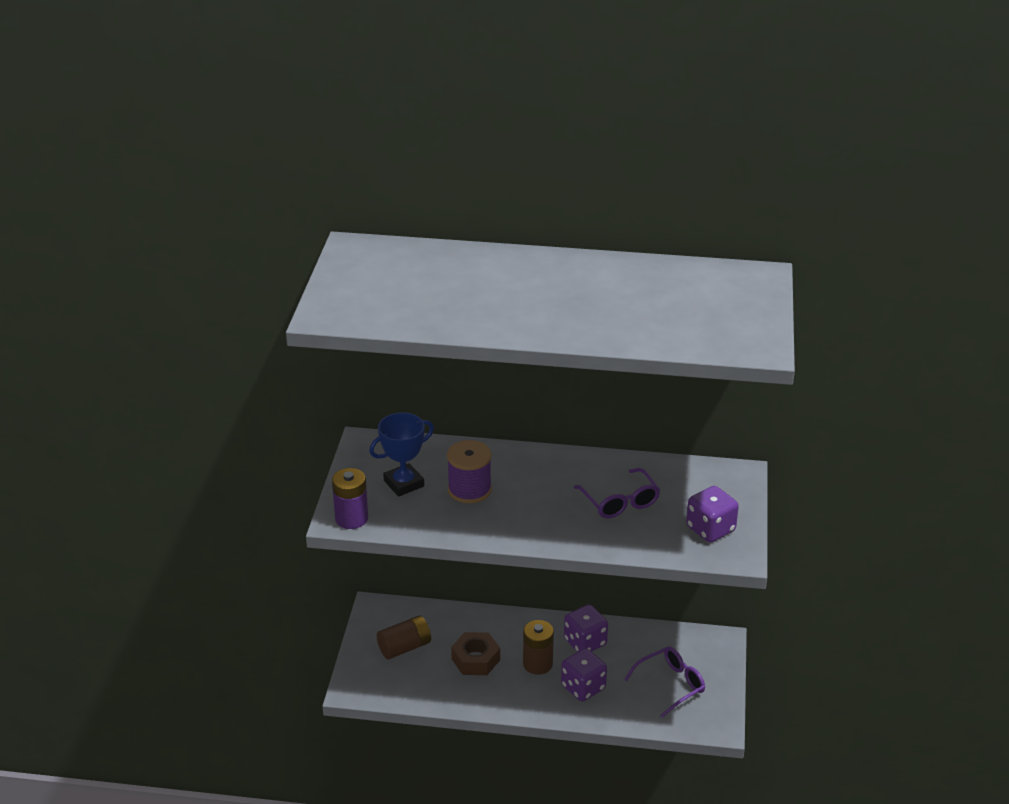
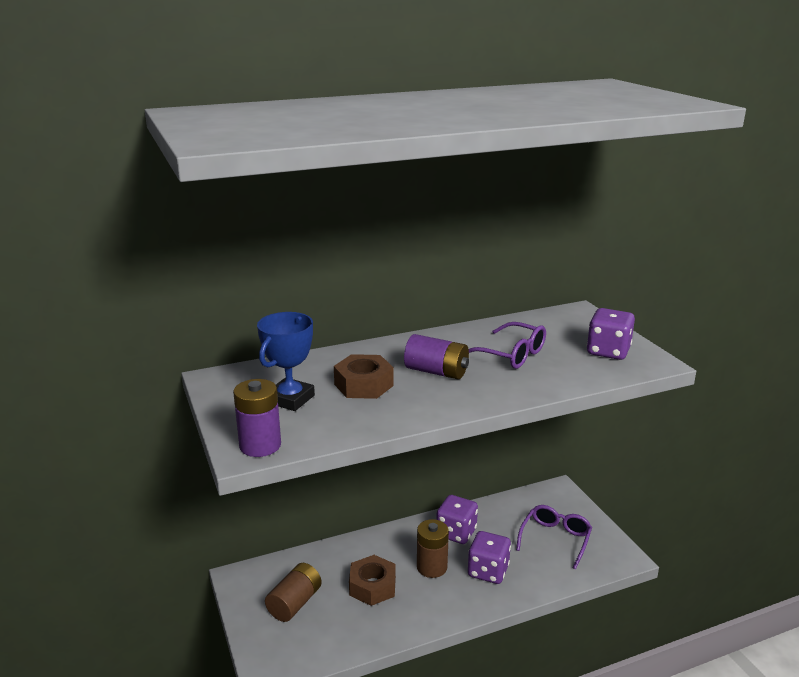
camera: 30 degrees left, 10 degrees down
purple spool [447,440,492,504] -> brown nut [334,354,394,399]
none -> purple battery [404,334,469,380]

